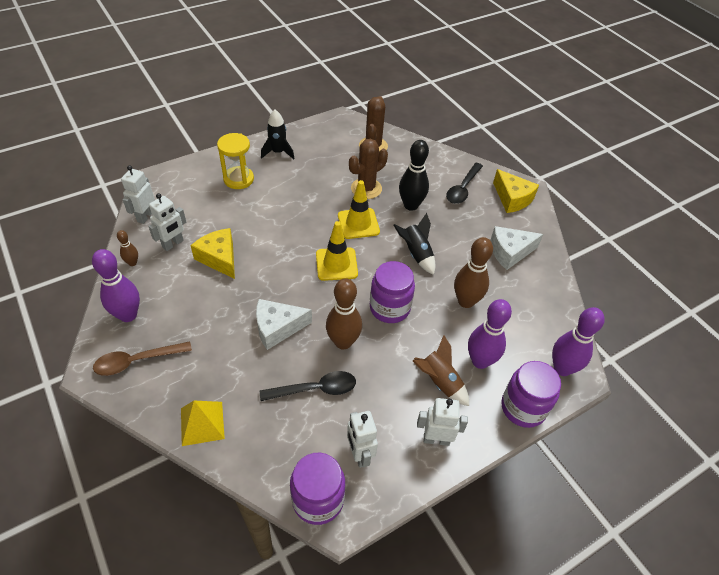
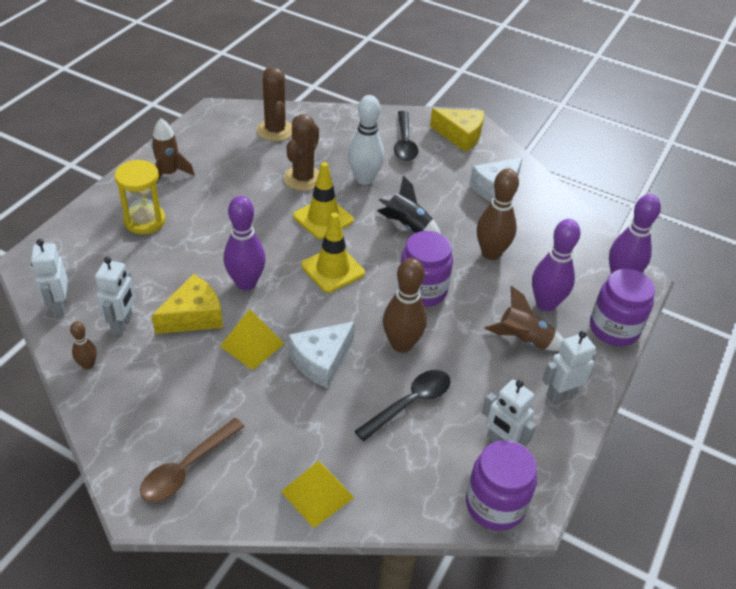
camera: 30 degrees left, 5 degrees down
purple bowling pin [92,249,140,322] -> purple bowling pin moved to [224,196,266,290]
yellow cheese [191,228,235,279] -> yellow cheese turned 120 degrees clockwise [152,274,223,334]
black rocket [261,110,295,159] -> brown rocket [151,118,195,184]
black bowling pin [399,140,429,211] -> white bowling pin [348,95,384,185]
none -> yellow pyramid [220,309,285,370]

